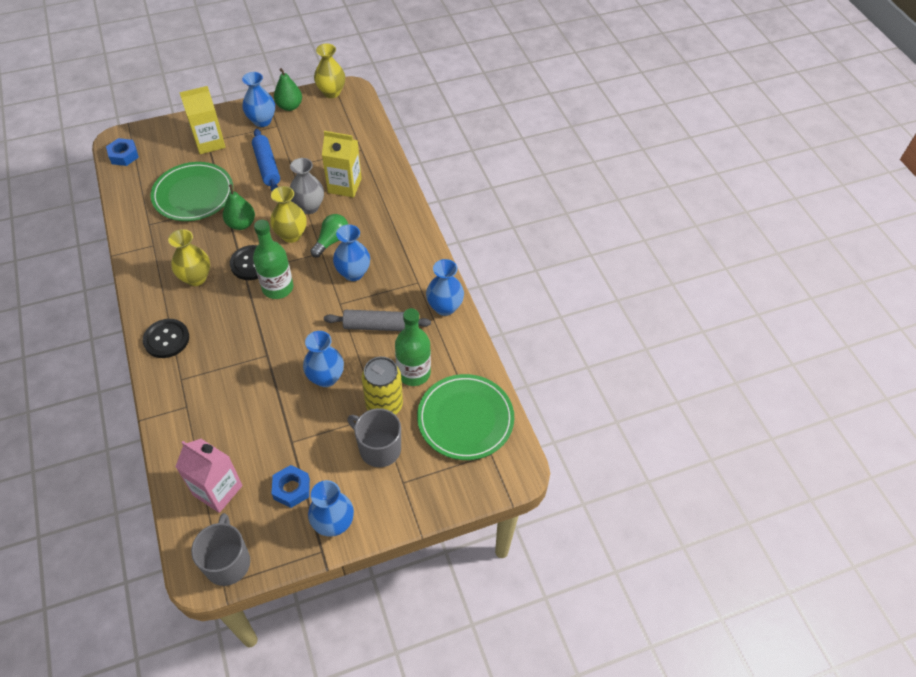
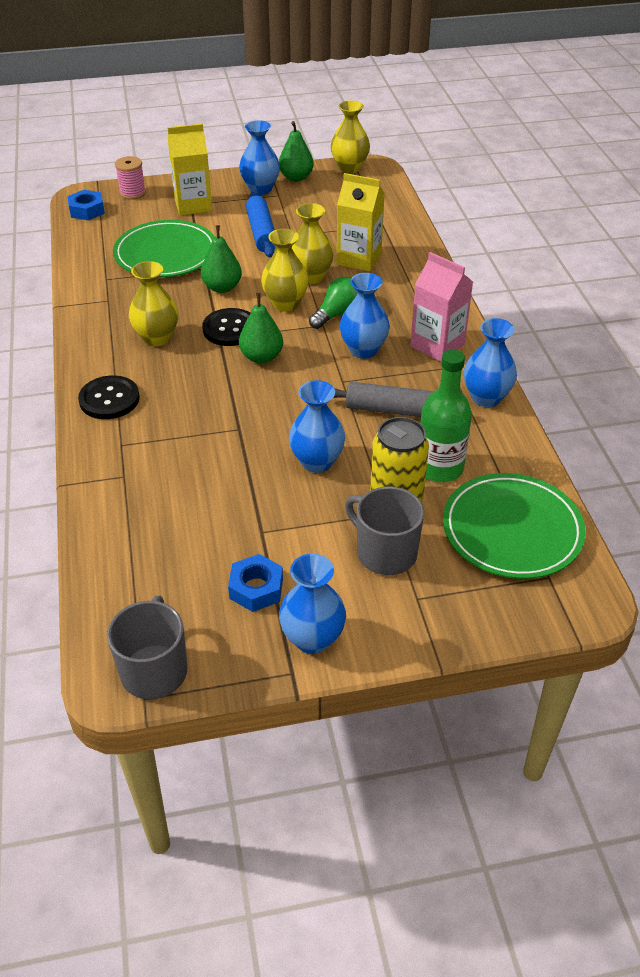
camera: 10 degrees right, 10 degrees down
pink carton [175,439,243,513] -> pink carton moved to [410,252,473,362]
green bottle [253,220,293,299] -> green pear [239,293,283,364]
grey vase [290,158,324,214] -> yellow vase [292,203,334,284]
none -> pink spool [115,156,146,200]

